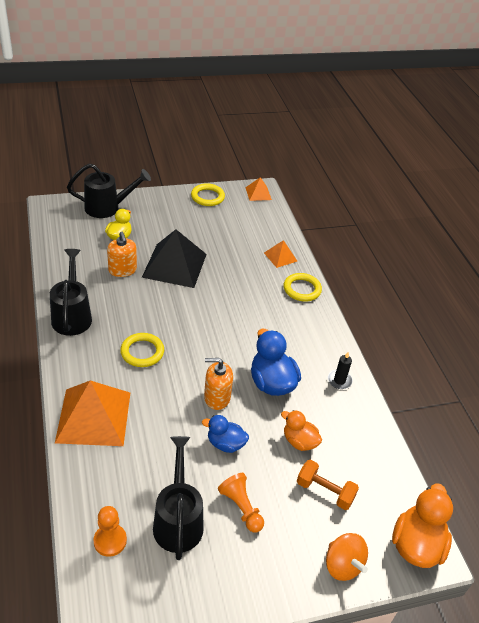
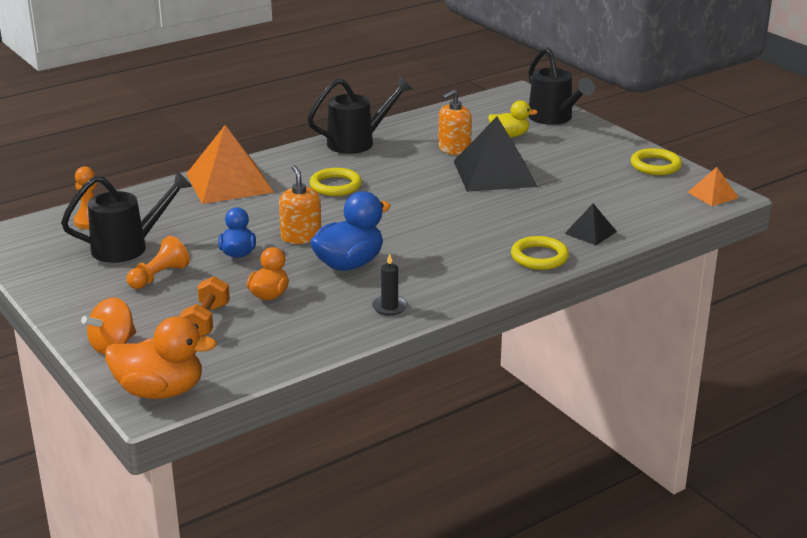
camera: 75 degrees right, 15 degrees down
orange pyramid [264,240,297,268] -> black pyramid [564,204,617,245]

